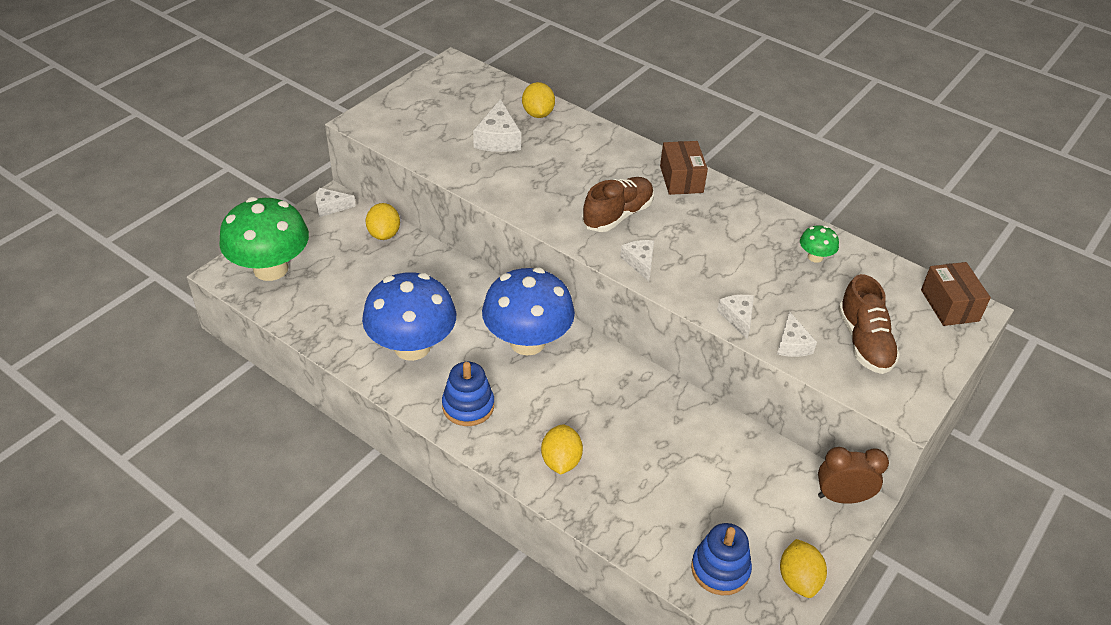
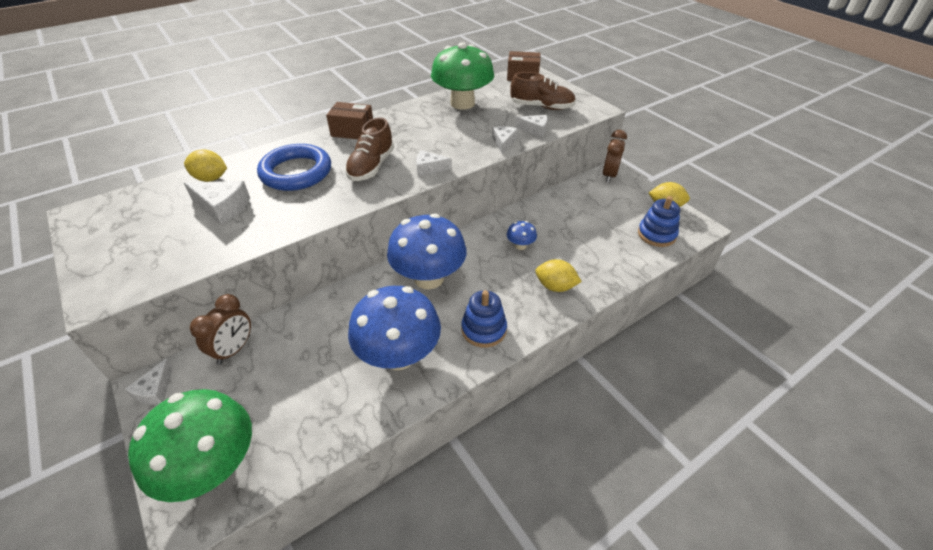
camera: 70 degrees left, 0 degrees up
yellow lemon [366,203,400,240] -> brown clock [190,294,251,365]
brown shoe [582,177,654,232] -> brown shoe turned 135 degrees counterclockwise [345,118,394,181]
white cheese [717,295,754,339] -> white cheese turned 90 degrees clockwise [492,126,518,154]
green mushroom [800,225,839,263] -> green mushroom [431,42,494,110], size x2.37
none -> blue ring [257,144,331,191]
none -> blue mushroom [507,221,537,250]

